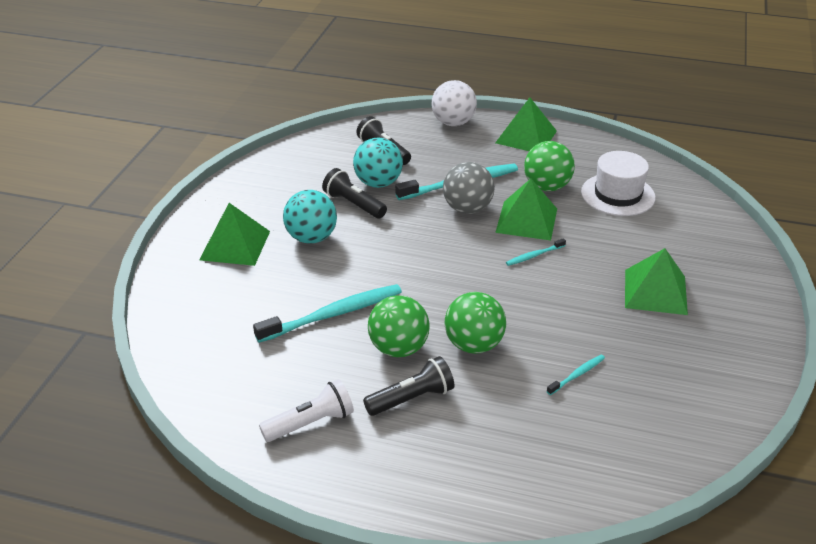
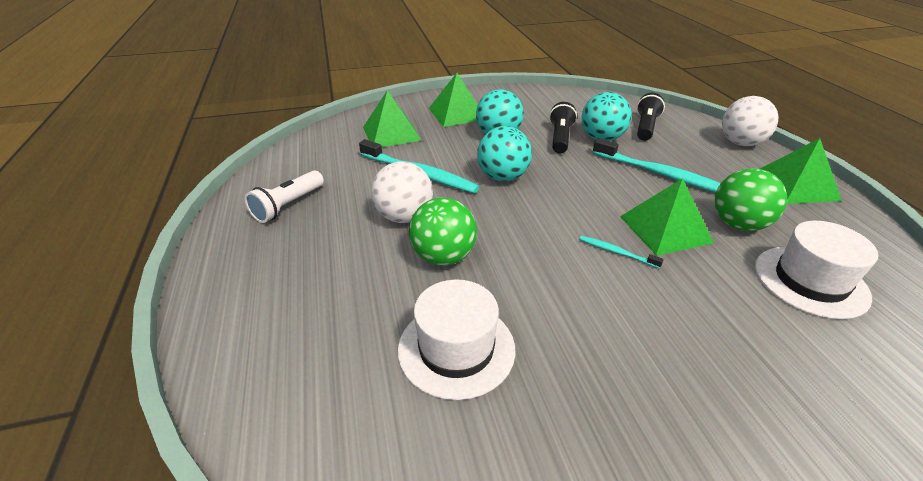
camera: 60 degrees right, 0 degrees up
white flashlight [259,379,354,442] -> white flashlight turned 90 degrees clockwise [245,170,324,223]
black flashlight [363,356,454,416] -> none
green ball [368,295,430,357] -> white ball [371,161,433,223]
grey ball [443,162,495,214] -> none
turquoise toothbrush [547,355,605,395] -> white hat [398,280,515,400]
green pyramid [625,248,688,315] -> green pyramid moved to [363,90,422,147]
none -> turquoise ball [477,126,532,181]

